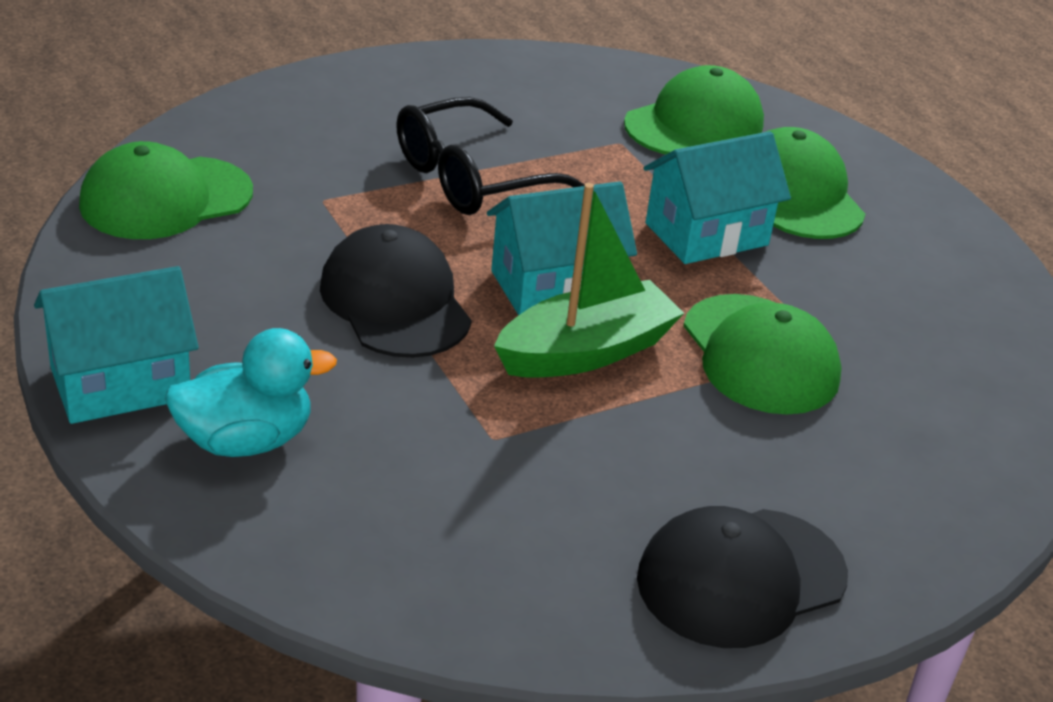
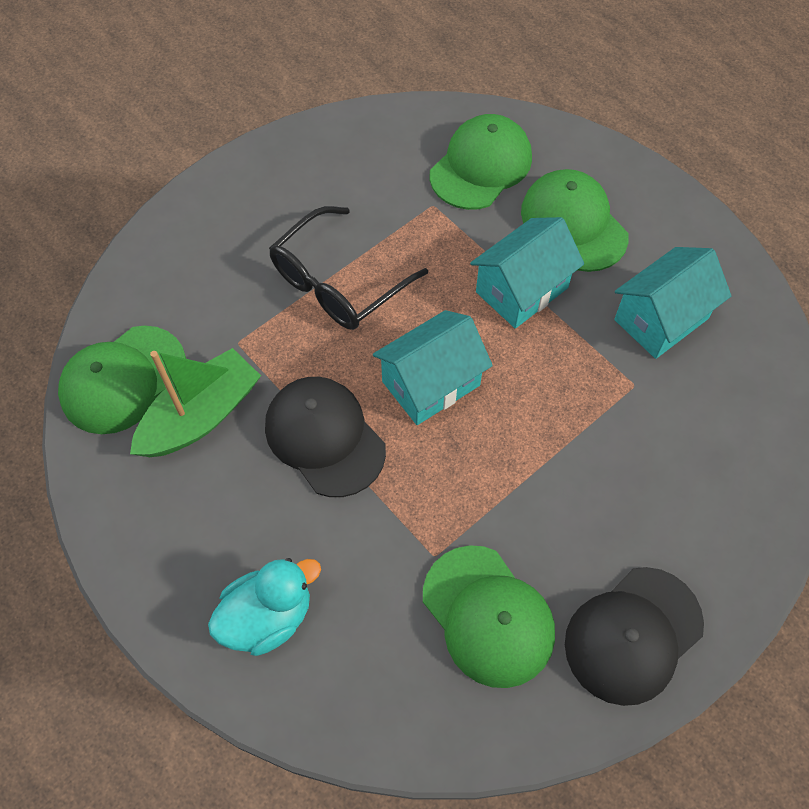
camera: 10 degrees left, 25 degrees up
turquoise house [34,266,199,424] -> turquoise house moved to [614,247,731,359]
green boat [494,183,684,378] -> green boat moved to [130,348,261,457]
green cap [683,294,842,415] -> green cap moved to [423,545,555,688]

